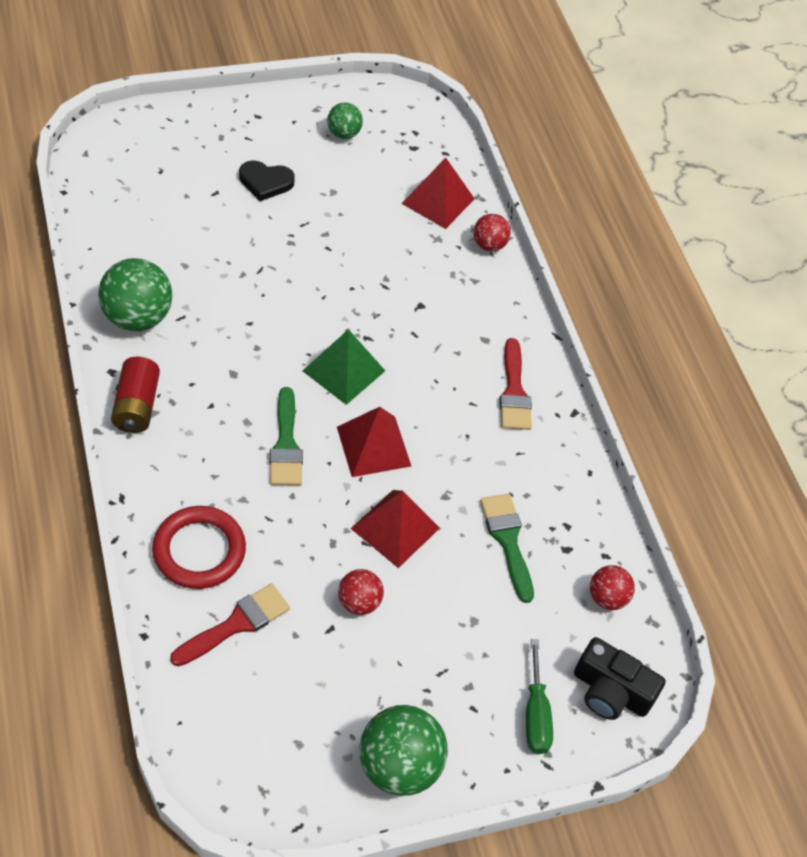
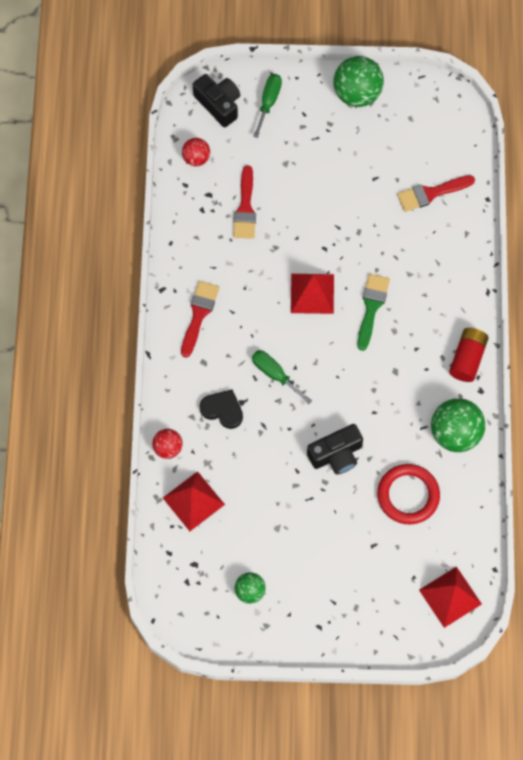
camera: 155 degrees left, 15 degrees up
red ring [152,506,246,589] -> red ring moved to [377,464,440,525]
black heart [239,161,295,201] -> black heart moved to [199,389,243,429]
green pyramid [303,329,385,405] -> none
red ball [338,569,384,615] -> none
red pyramid [351,490,440,568] -> red pyramid moved to [419,566,482,628]
green brush [480,494,534,603] -> red brush [233,165,256,239]
none -> green screwdriver [252,350,312,404]
none -> black camera [307,424,363,474]

